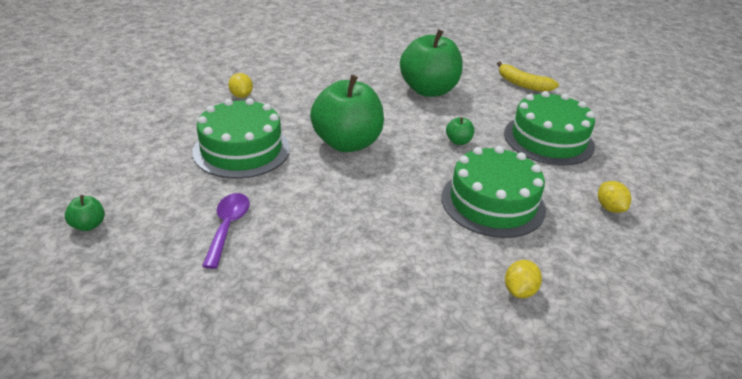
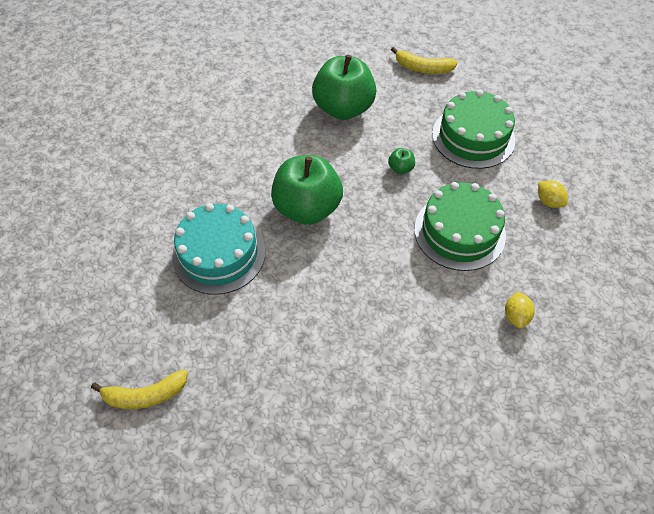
camera: 20 degrees left, 20 degrees up
green apple [65,195,105,231] -> yellow banana [91,370,188,409]
green cake [192,98,290,179] -> turquoise cake [172,203,266,295]
purple spoon [202,193,250,269] -> none
yellow lemon [228,73,253,98] -> none

